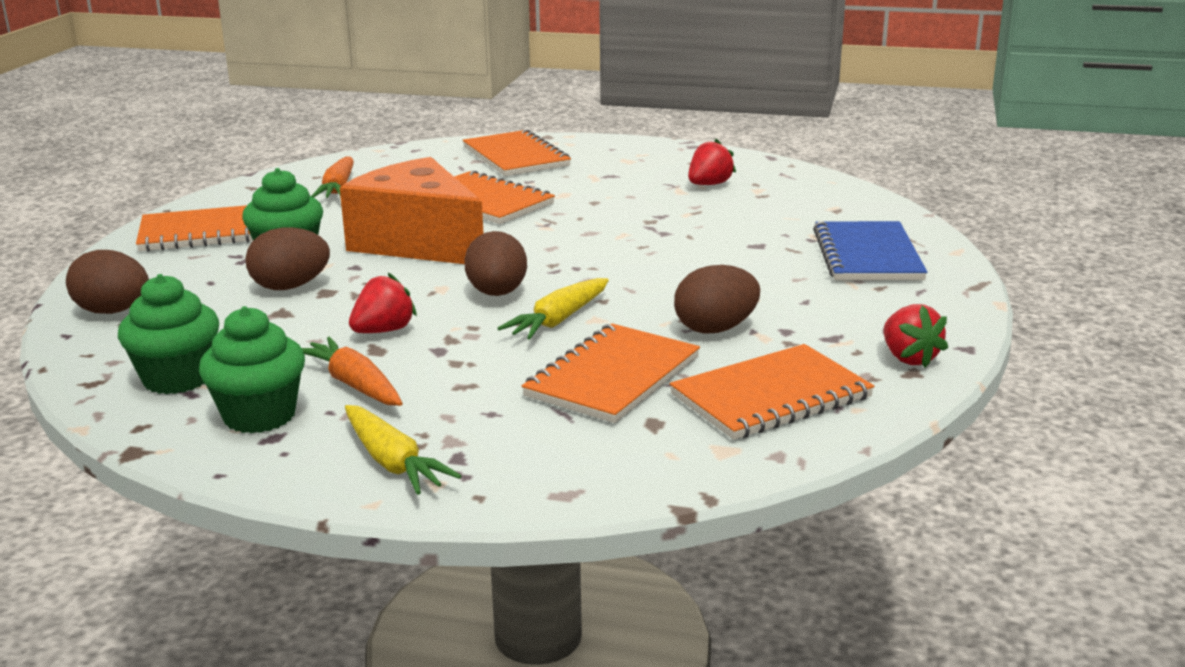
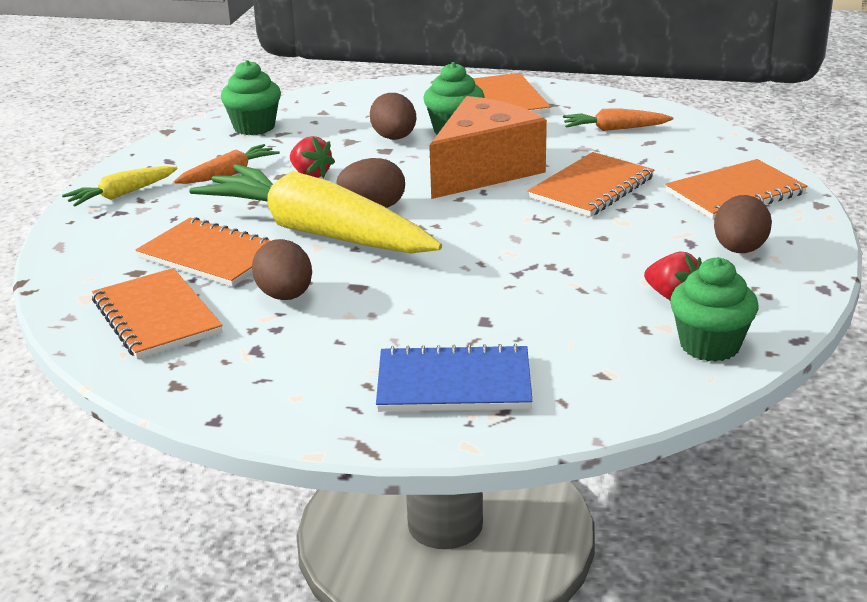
camera: 90 degrees right, 5 degrees up
brown egg [66,250,149,314] -> brown egg moved to [714,195,772,253]
green cupcake [199,306,305,433] -> green cupcake moved to [670,257,758,362]
yellow carrot [497,278,609,339] -> yellow carrot [189,164,442,253], size x2.28
red strawberry [884,304,948,368] -> none

